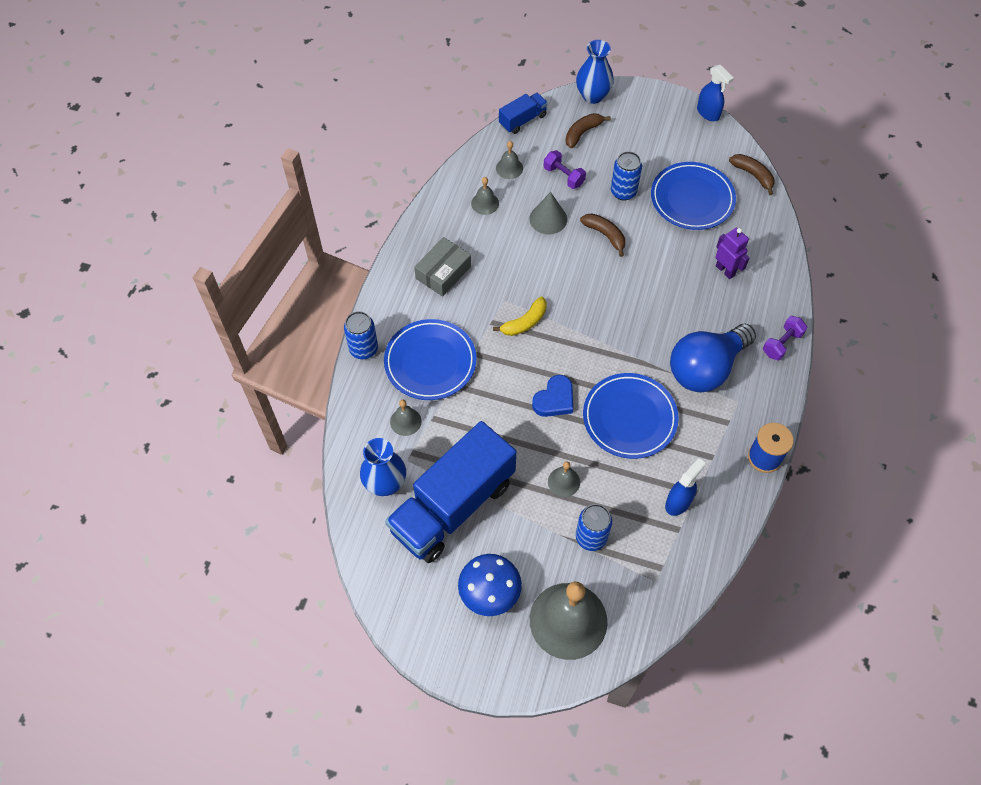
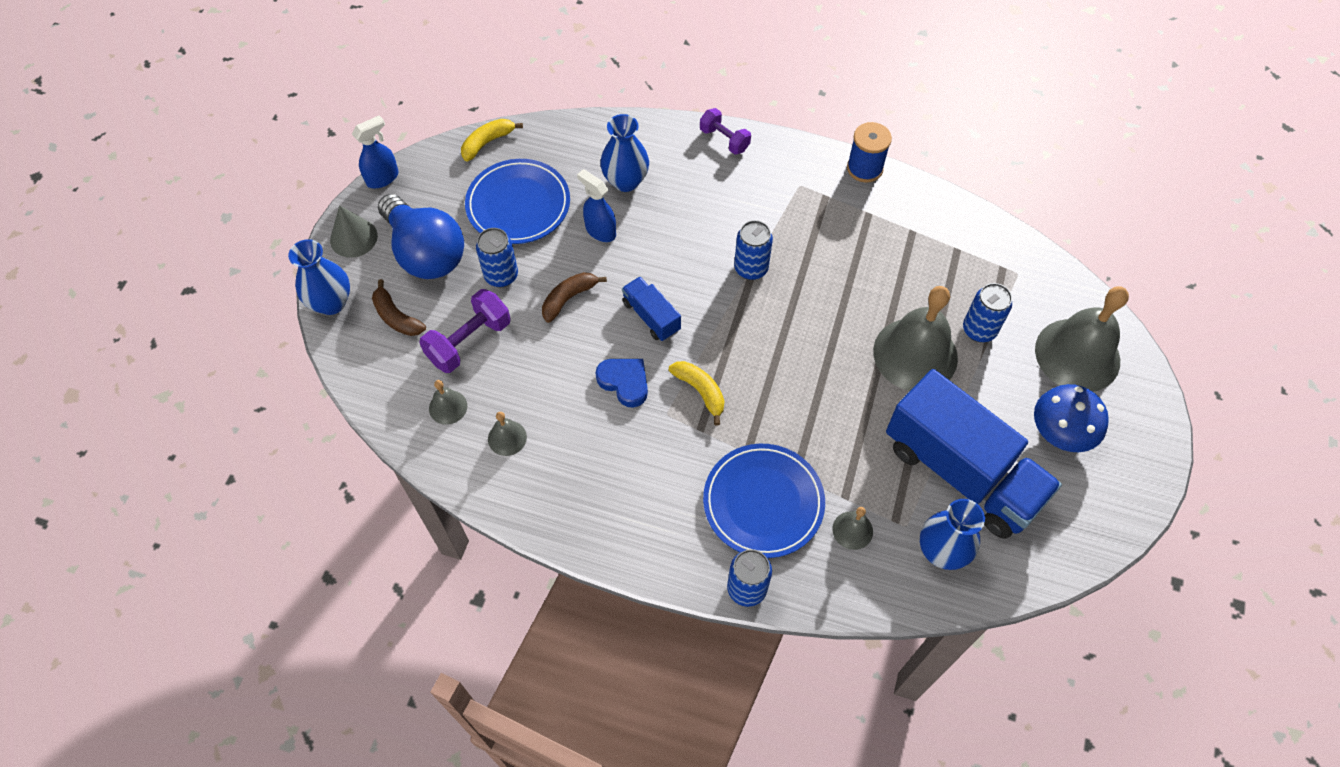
camera: 90 degrees left, 0 degrees up
grey box [414,237,471,297] -> none
blue truck [499,93,548,134] -> blue truck moved to [622,277,681,341]
grey cone [530,192,567,234] -> grey cone moved to [330,205,378,258]
blue heart [532,375,573,417] -> blue heart moved to [596,359,648,408]
purple dumbbell [543,150,586,189] -> purple dumbbell [419,289,511,373], size x1.52
grey bell [548,461,580,497] -> grey bell [873,286,958,391], size x2.26
blue plate [583,373,679,459] -> none
blue spray bottle [665,458,705,516] -> blue spray bottle moved to [577,169,616,242]
blue light bulb [670,324,756,392] -> blue light bulb moved to [378,194,464,279]
purple robot [715,228,750,279] -> blue vase [600,114,649,192]
brown banana [729,154,774,195] -> yellow banana [461,119,523,162]
none -> blue can [734,220,773,280]

